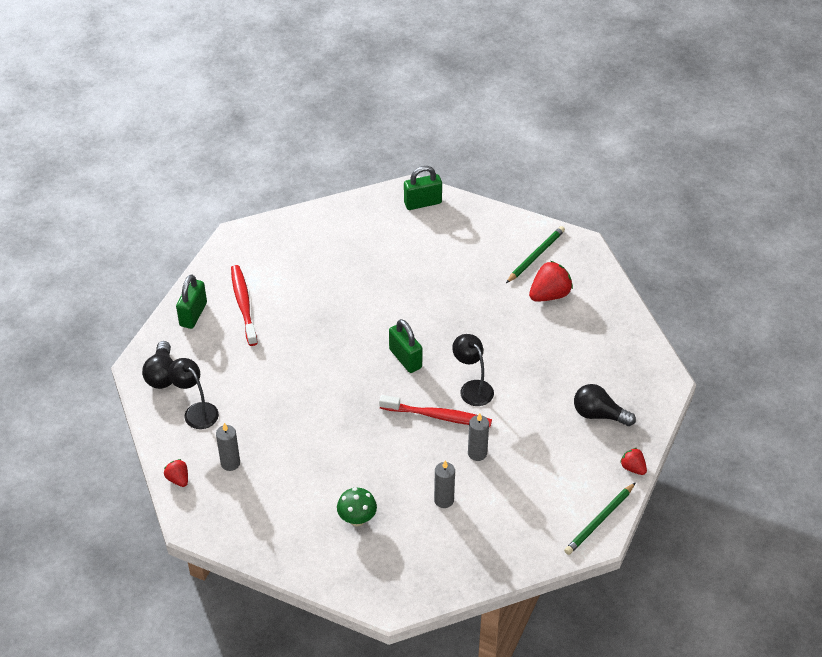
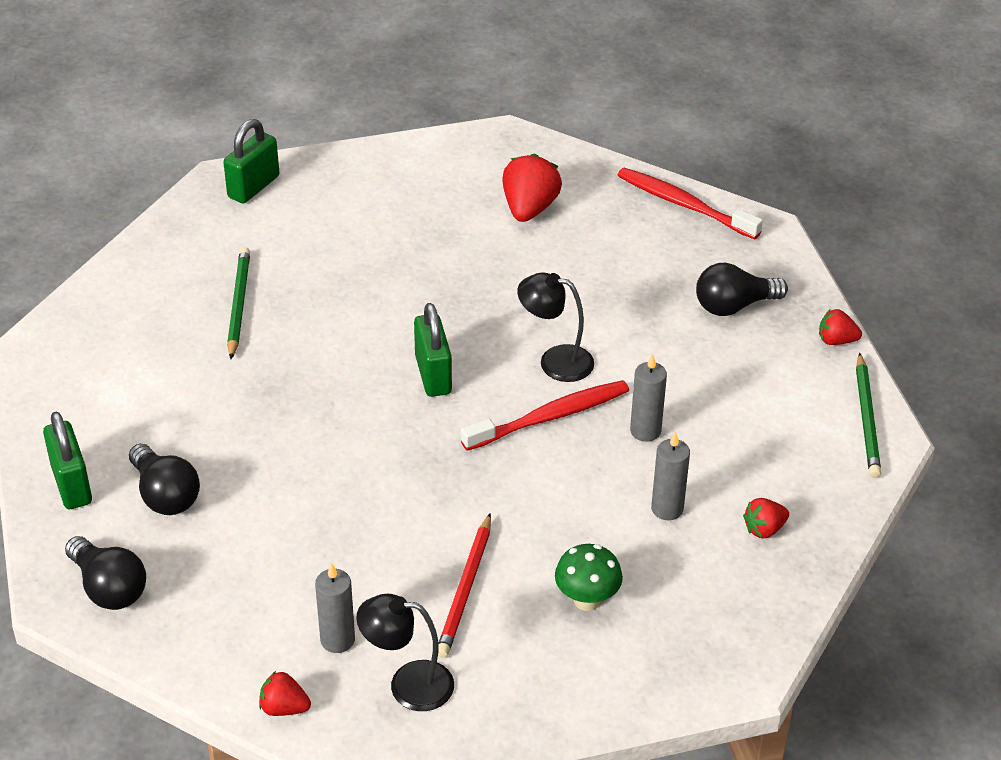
camera: 40 degrees left, 5 degrees down
black lamp [168,358,219,429] -> black lamp moved to [356,594,454,711]
red toothbrush [231,265,258,346] -> red toothbrush moved to [618,168,763,239]
green padlock [389,319,422,373] -> green padlock turned 60 degrees clockwise [414,303,452,397]
green pencil [506,226,565,283] -> green pencil moved to [227,247,250,359]
none -> black light bulb [129,444,200,515]
none -> red pencil [438,513,491,658]
none -> red strawberry [743,498,789,538]

